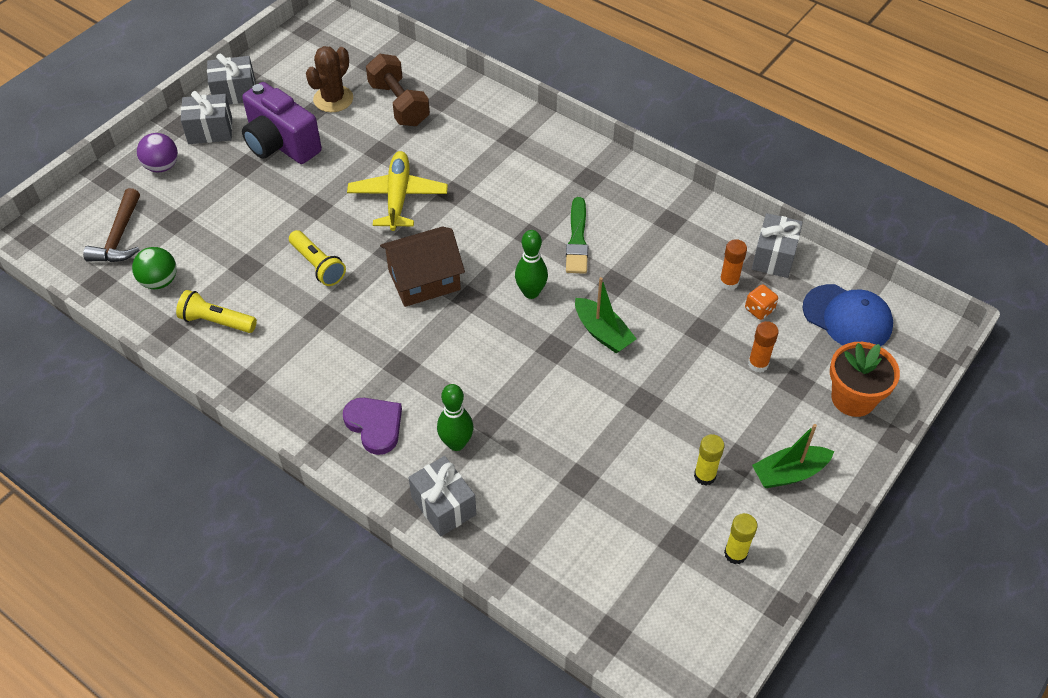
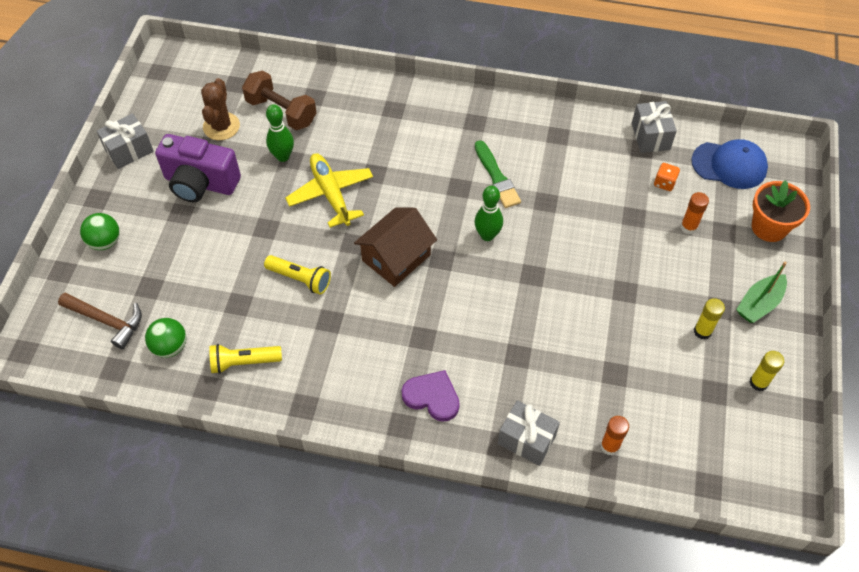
camera: 25 degrees left, 5 degrees up
brown hammer [83,188,140,262] -> brown hammer turned 45 degrees counterclockwise [58,292,142,349]
purple ball [137,133,178,172] -> green ball [80,213,119,250]
grey gift [181,91,232,144] -> none
green bowling pin [437,384,473,451] -> green bowling pin moved to [266,104,294,162]
green boat [575,277,637,354] -> none
orange glue stick [719,239,747,290] -> orange glue stick moved to [601,416,629,455]

